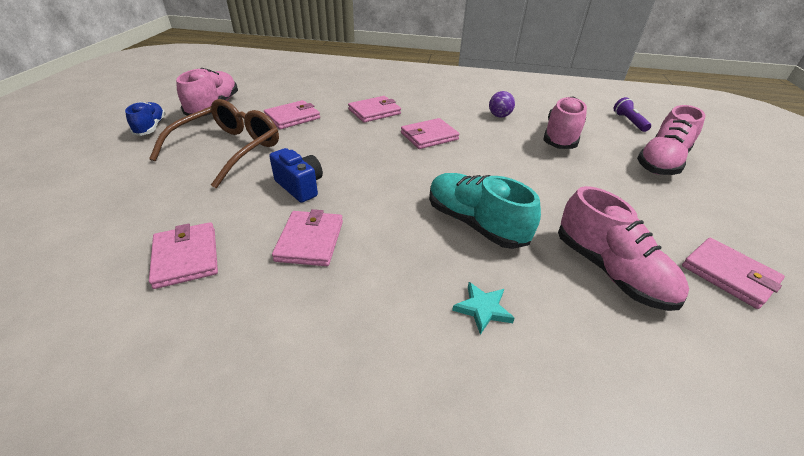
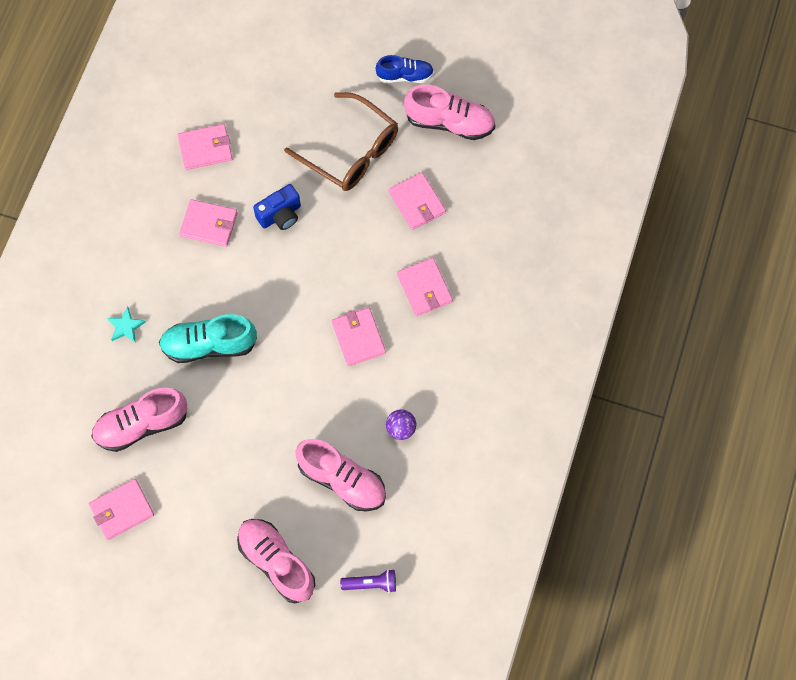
camera: 100 degrees right, 30 degrees up
turquoise shoe [429,173,541,249] -> turquoise shoe turned 150 degrees counterclockwise [159,314,257,363]

